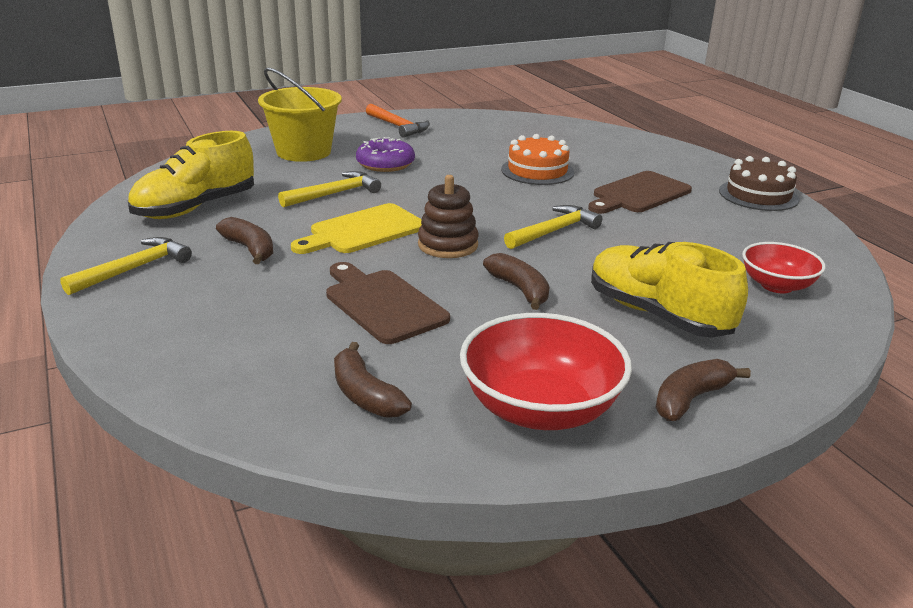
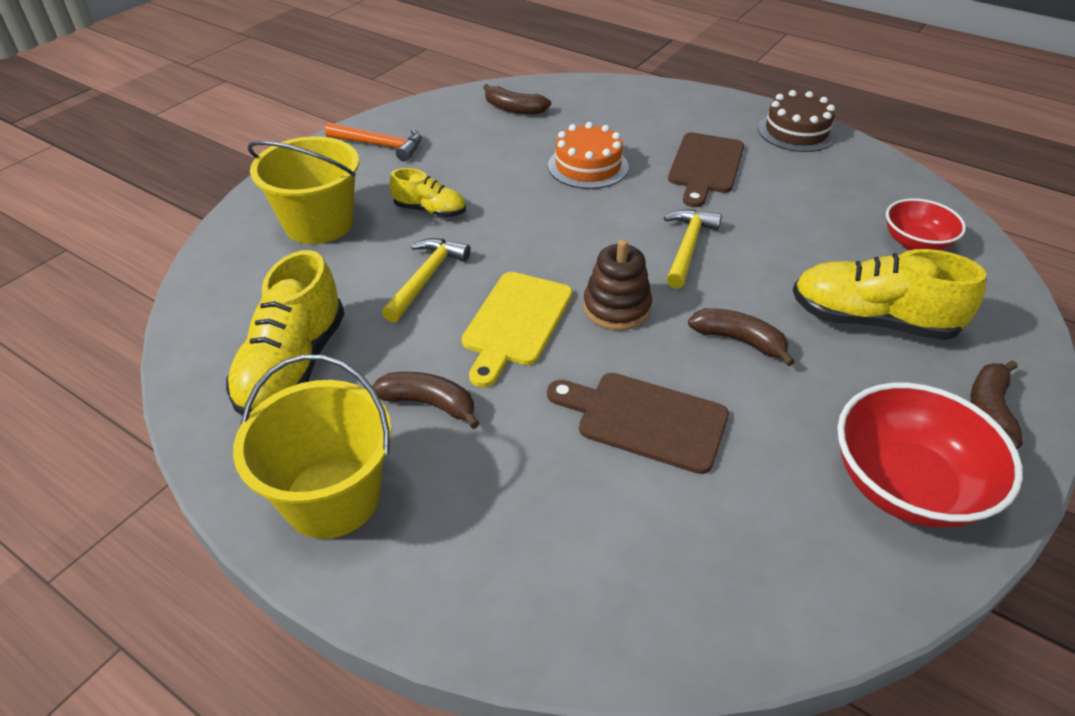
camera: 30 degrees left, 15 degrees up
yellow hammer [60,237,192,295] -> yellow bucket [233,354,392,539]
brown banana [334,342,412,418] -> brown banana moved to [483,84,551,115]
purple donut [356,137,415,172] -> yellow shoe [389,168,466,217]

